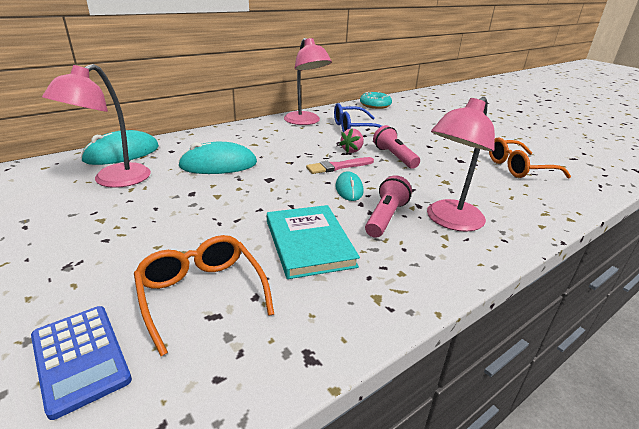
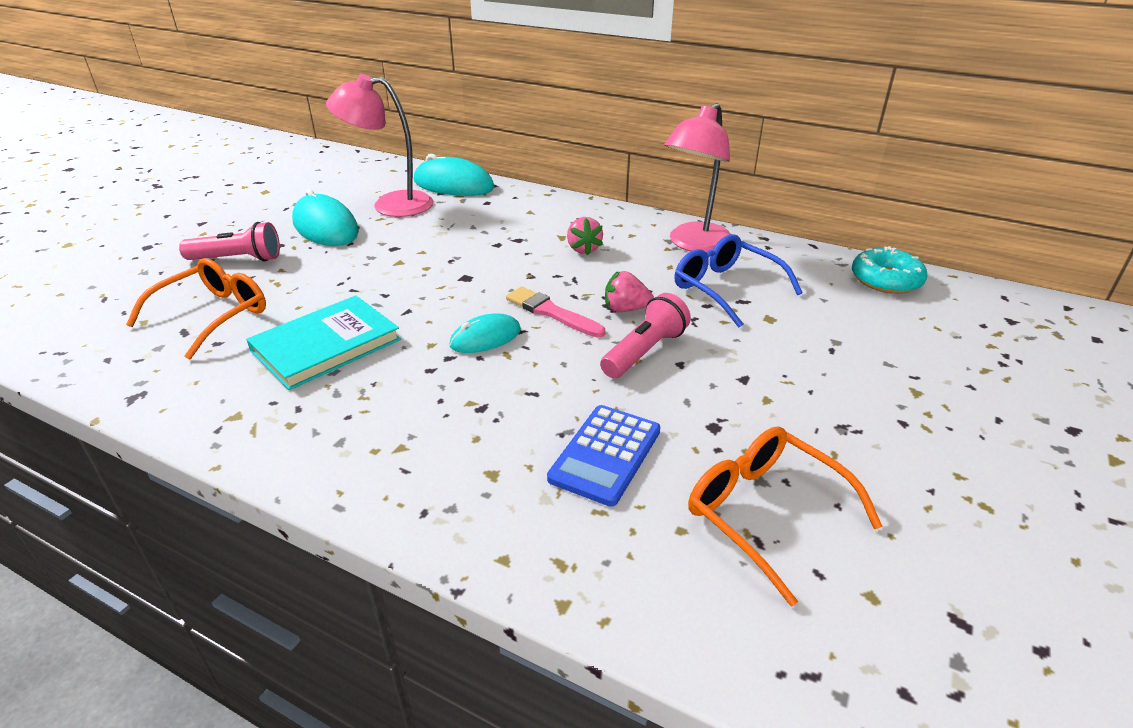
camera: 65 degrees right, 5 degrees up
blue calculator [31,306,132,420] -> blue calculator moved to [547,405,660,507]
turquoise mouse [178,142,257,174] -> turquoise mouse moved to [292,189,359,246]
pink flashlight [365,175,412,238] -> pink flashlight moved to [179,222,280,261]
pink lamp [427,97,495,232] -> none
none -> pink strawberry [567,217,603,255]

